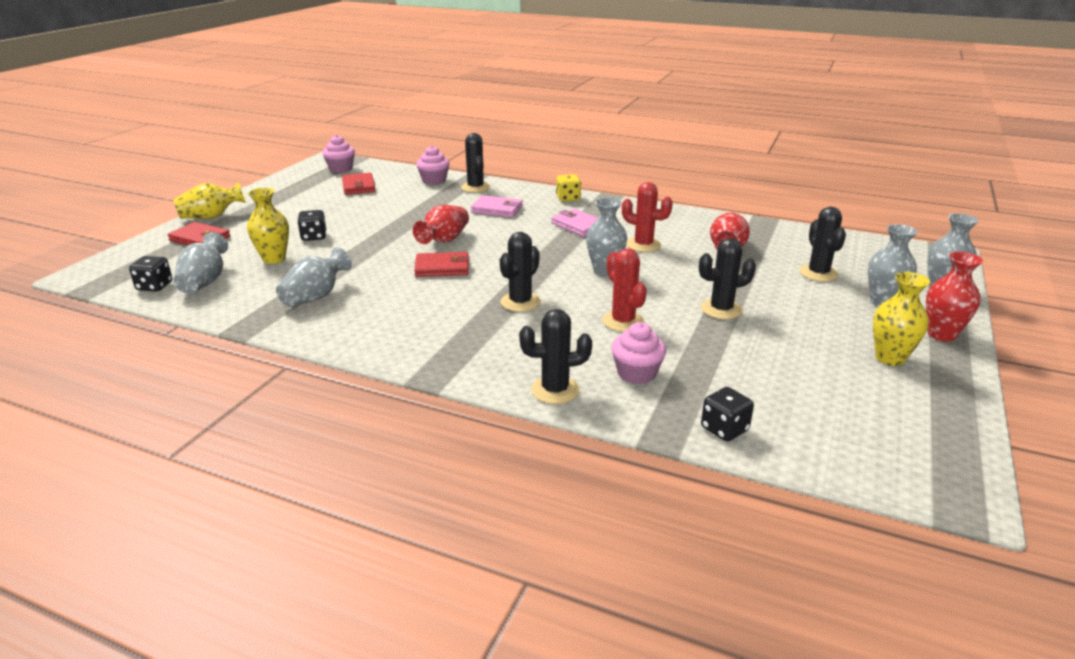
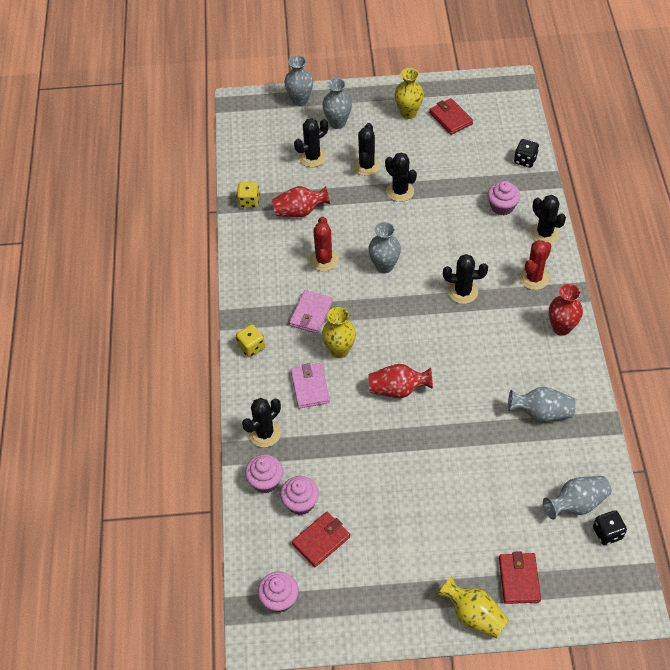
camera: 115 degrees left, 25 degrees up
yellow vase [247,188,289,264] -> yellow vase moved to [322,307,356,358]
black dice [297,210,327,241] -> none
red wallet [414,252,470,277] -> red wallet moved to [429,98,473,135]
red cactus [602,248,647,332] -> red cactus moved to [519,240,551,290]
red vase [926,252,983,342] -> red vase moved to [549,284,583,336]
none -> yellow dice [237,182,259,208]
none -> pink cupcake [280,476,319,515]
none -> black cactus [353,123,381,176]

